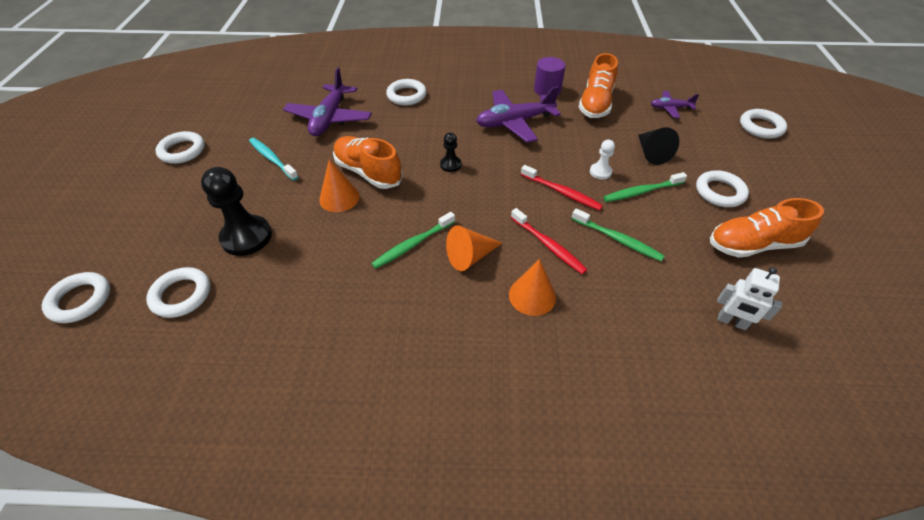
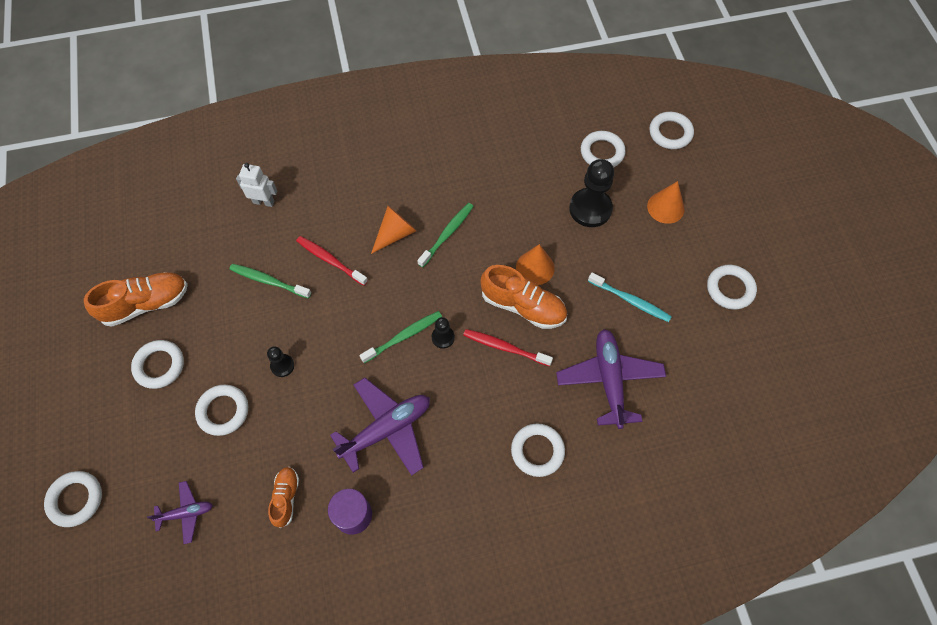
camera: 165 degrees right, 15 degrees up
orange cone [509,259,556,316] -> orange cone moved to [647,181,685,224]
red toothbrush [521,165,603,211] -> red toothbrush moved to [463,329,553,366]
orange shoe [579,53,618,118] -> orange shoe [268,467,299,528], size x0.58
white pawn [590,140,615,180] -> black pawn [267,346,294,377]
green toothbrush [603,172,687,202] -> green toothbrush moved to [359,311,442,363]
black cone [638,127,679,165] -> white ring [195,385,248,436]
white robot [717,267,782,330] -> white robot moved to [236,163,277,207]

